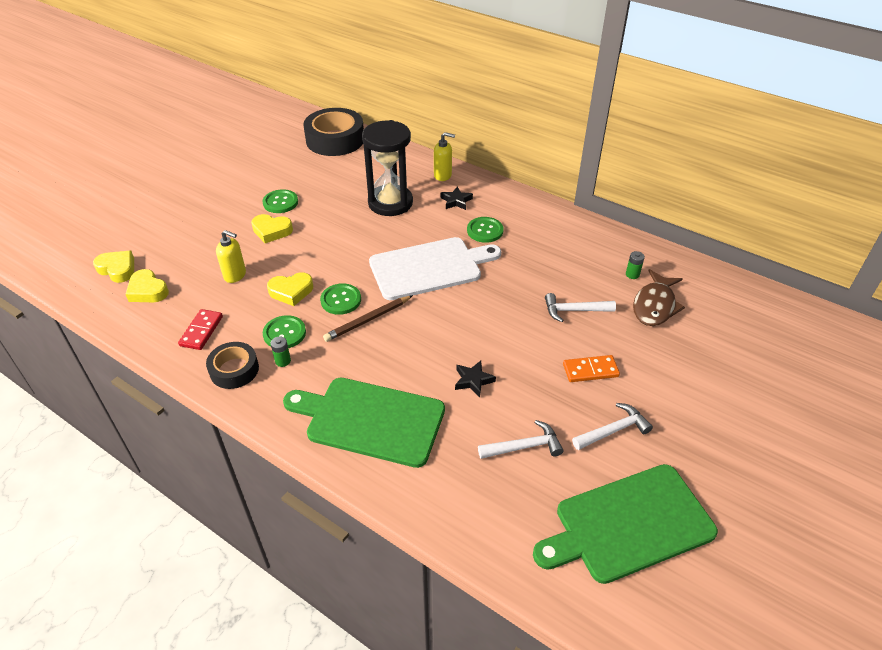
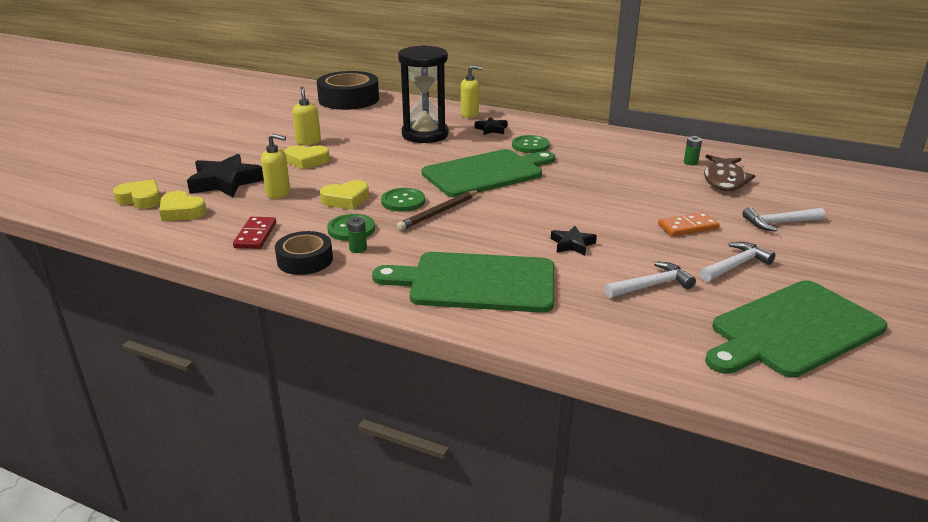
camera: 10 degrees left, 15 degrees down
green button [263,189,298,213] -> yellow soap dispenser [292,87,321,145]
white cutting board [369,237,501,300] -> green cutting board [422,149,555,198]
white hammer [545,293,616,322] -> white hammer moved to [742,207,825,232]
none -> black star [187,154,264,197]

